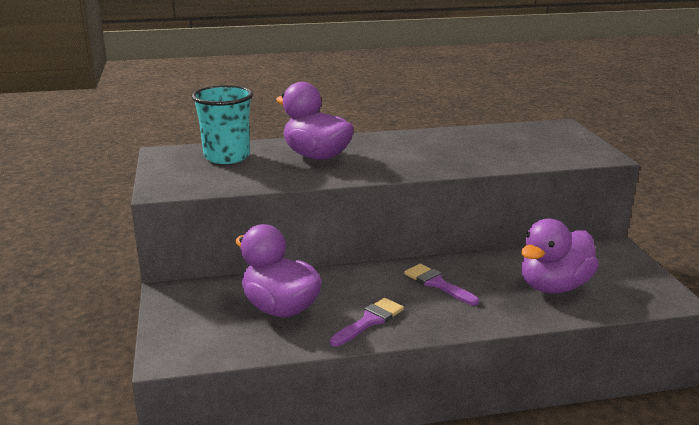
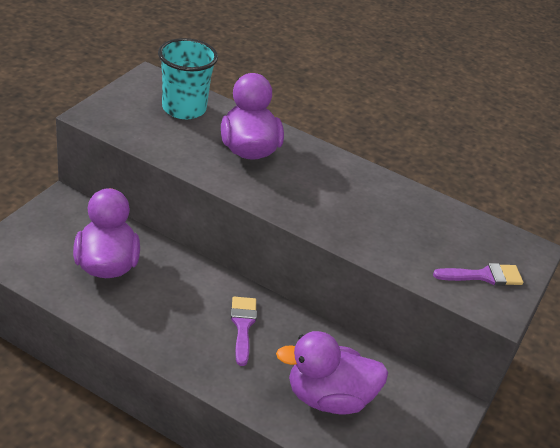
camera: 35 degrees right, 15 degrees up
purple brush [330,298,404,347] -> purple brush moved to [433,263,523,286]

